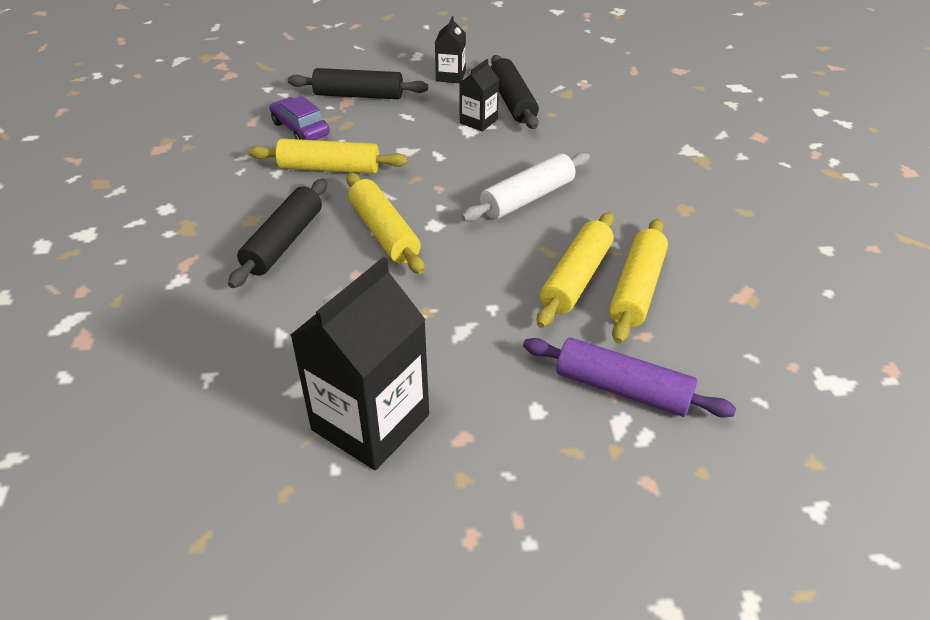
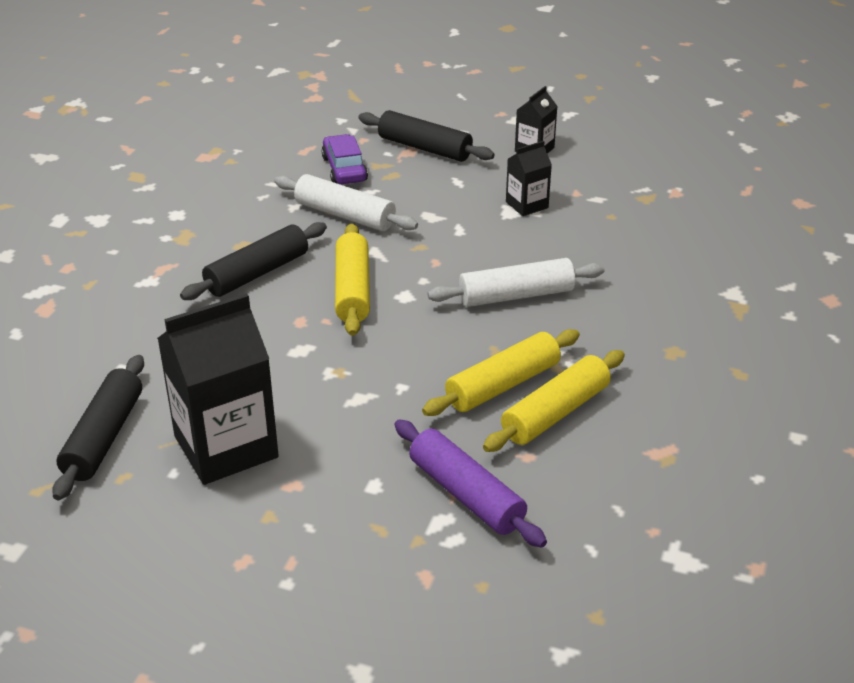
camera: 25 degrees right, 5 degrees down
yellow rolling pin [248,139,408,174] -> white rolling pin [274,174,418,231]
black rolling pin [491,55,539,129] -> black rolling pin moved to [52,355,144,500]

